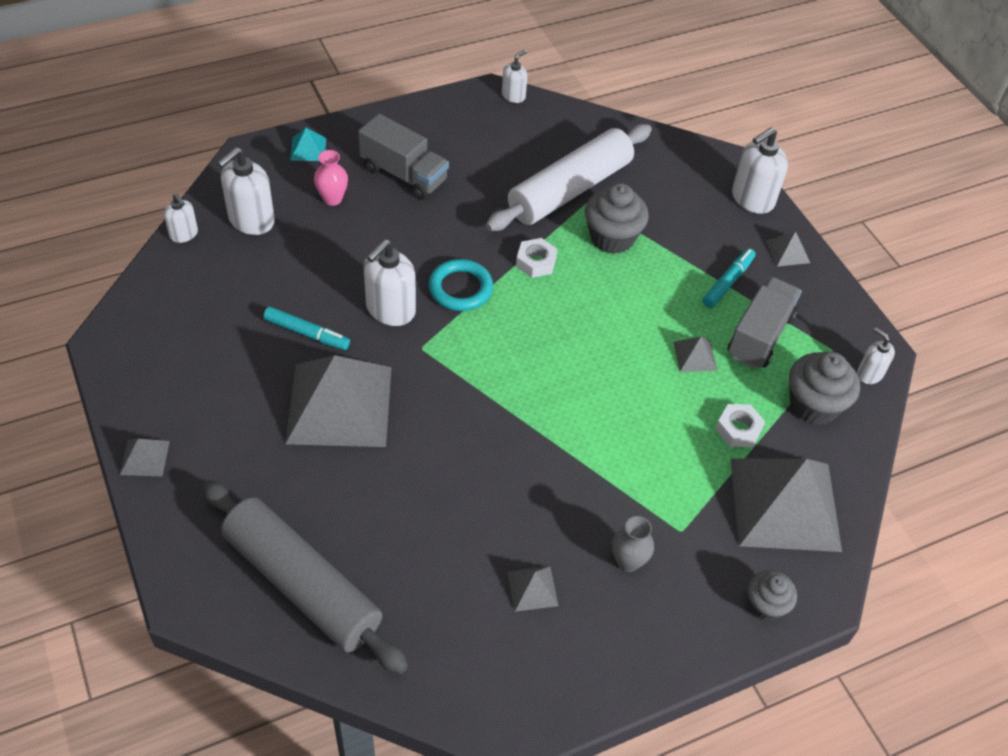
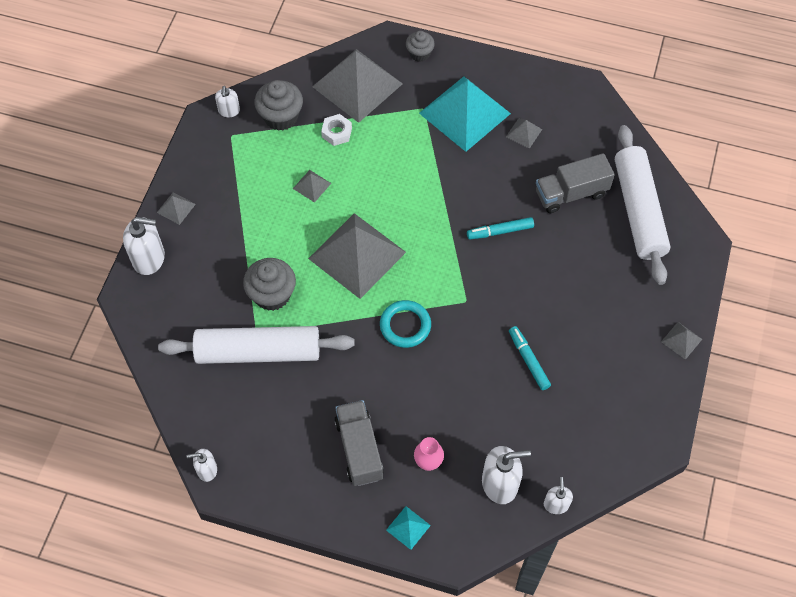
camera: 135 degrees left, 10 degrees up
grey rolling pin [202,480,408,674] -> white rolling pin [615,125,671,285]
grey pyramid [285,355,391,447] -> grey pyramid moved to [308,213,406,299]
white soap dispenser [364,239,416,326] -> none
white nut [516,238,557,278] -> none
grey vase [612,516,654,572] -> turquoise pyramid [419,76,511,152]
turquoise marker [703,248,756,308] -> turquoise marker moved to [467,217,534,239]
grey truck [727,277,802,369] -> grey truck moved to [536,153,615,213]

